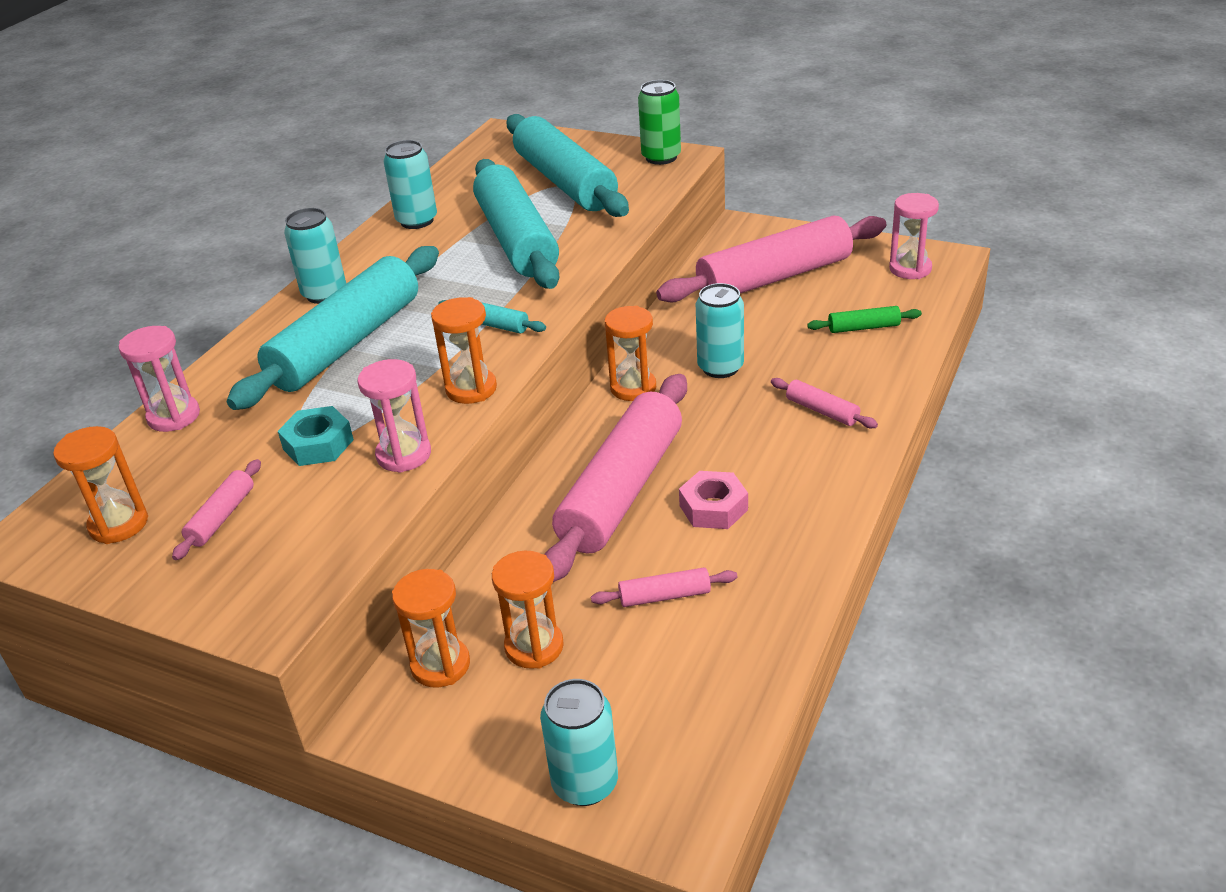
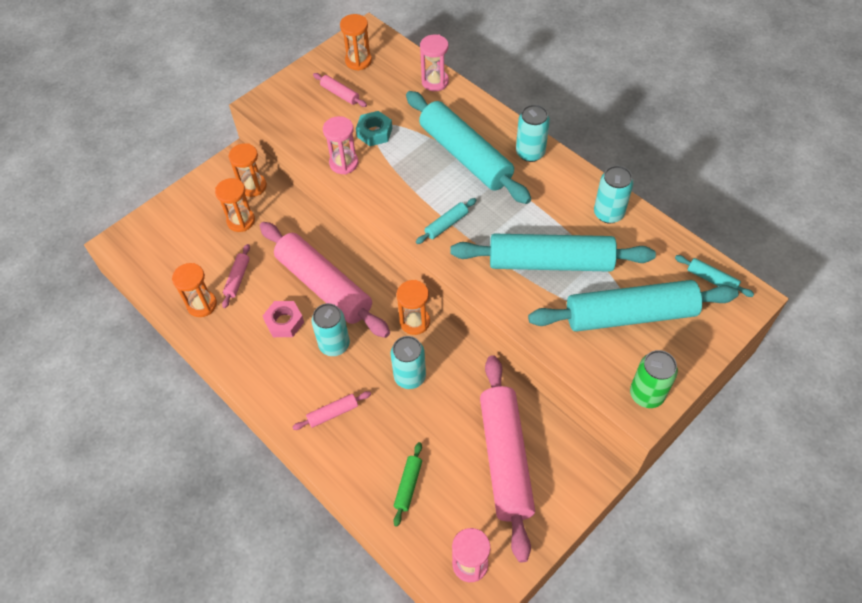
camera: 110 degrees right, 20 degrees up
orange hourglass [431,297,497,404] -> orange hourglass moved to [172,263,217,317]
turquoise can [540,679,618,806] -> turquoise can moved to [312,303,350,356]
none -> turquoise rolling pin [675,255,754,297]

